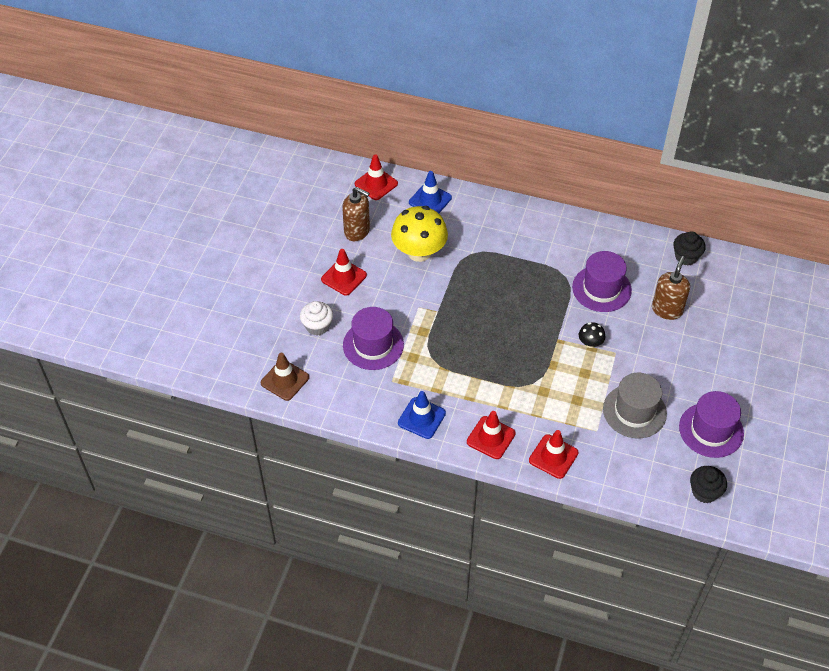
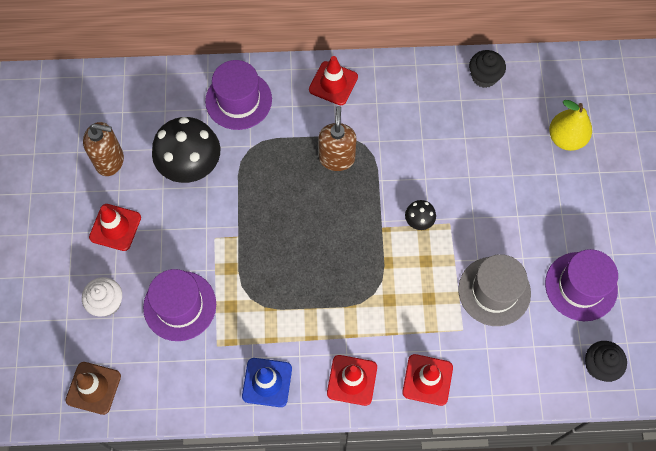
camera: 20 degrees left, 15 degrees up
red traffic cone [355,155,398,200] -> red traffic cone moved to [309,56,358,105]
yellow mushroom [391,206,448,262] -> black mushroom [152,117,220,183]
blue traffic cone [409,171,452,213] -> none
purple hat [572,251,632,312] -> purple hat moved to [205,60,272,130]
brown soap dispenser [652,256,690,320] -> brown soap dispenser moved to [318,106,356,171]
none -> yellow pear [549,100,592,151]

